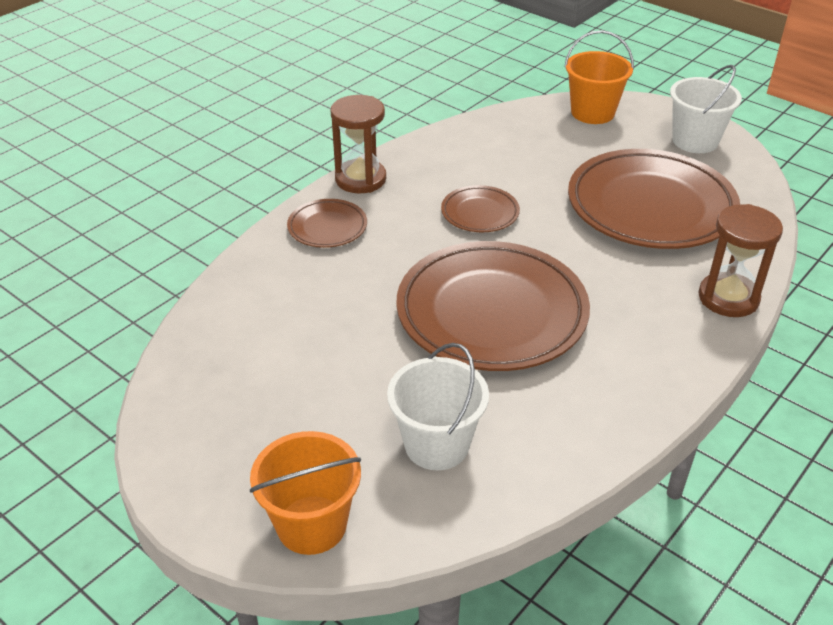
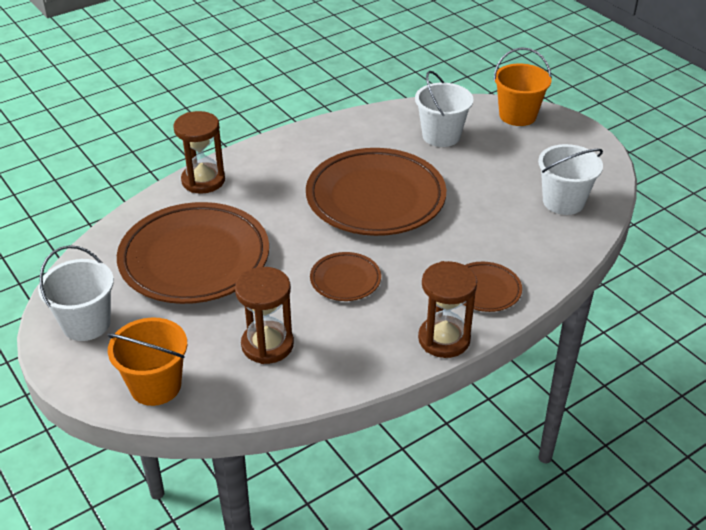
camera: 165 degrees left, 0 degrees up
none -> brown hourglass [235,267,294,364]
none -> white bucket [538,144,603,215]

